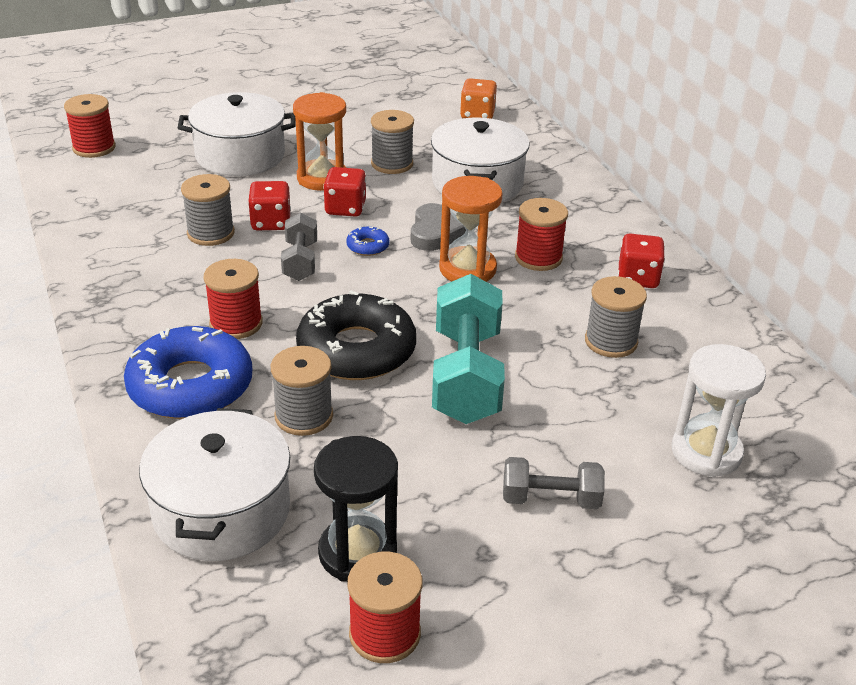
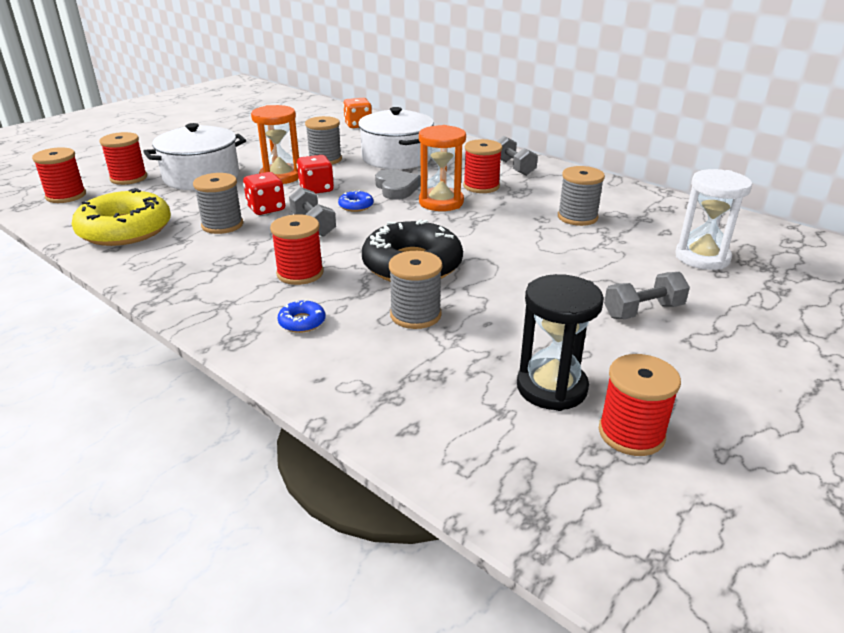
camera: 25 degrees left, 5 degrees down
blue donut [124,326,252,419] -> blue donut [278,300,325,333], size x0.41
white pot [139,408,290,561] -> none
turquoise dumbbell [432,274,505,424] -> none
red dice [618,234,665,288] -> none
none -> yellow donut [72,188,171,246]
none -> red spool [100,132,147,185]
none -> grey dumbbell [496,136,538,176]

